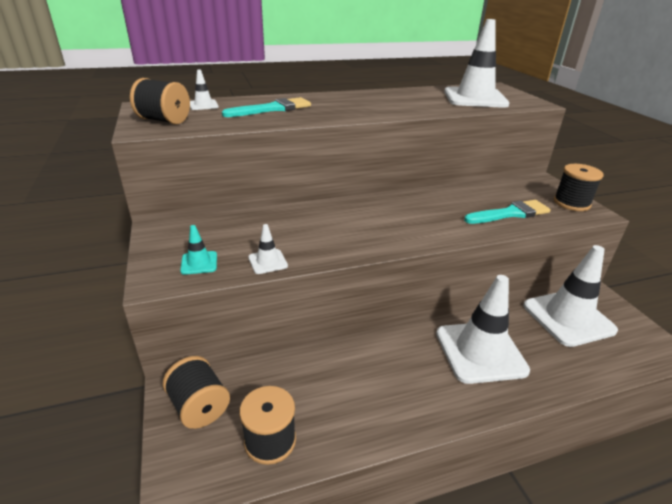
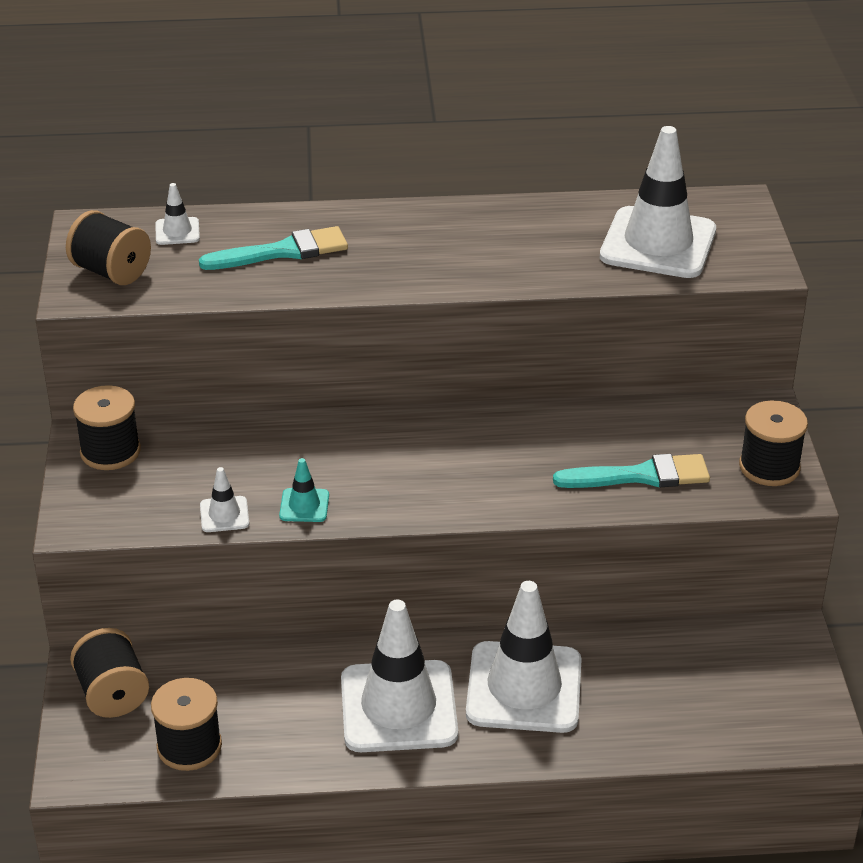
camera: 15 degrees right, 5 degrees up
turquoise traffic cone [180,225,217,275] -> turquoise traffic cone moved to [279,458,329,522]
white traffic cone [523,245,618,347] -> white traffic cone moved to [341,600,458,752]
none -> black spool [73,385,141,470]

